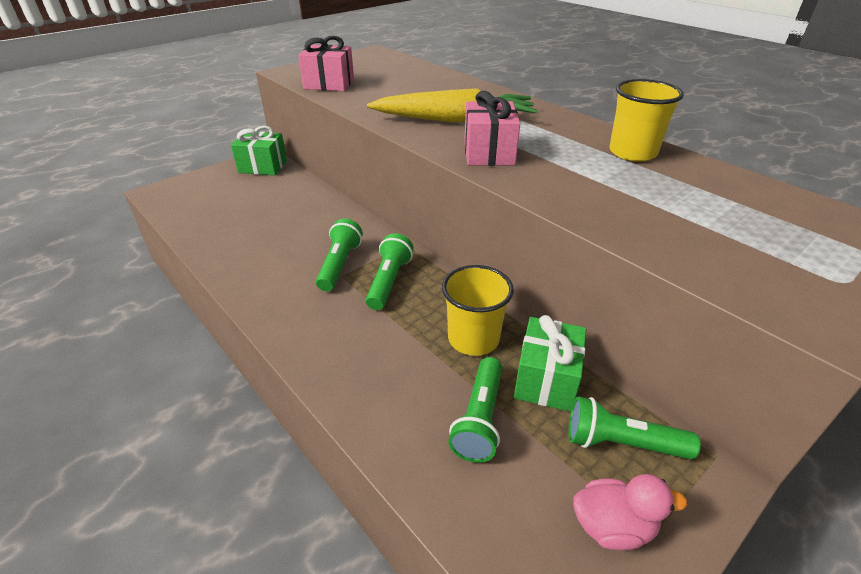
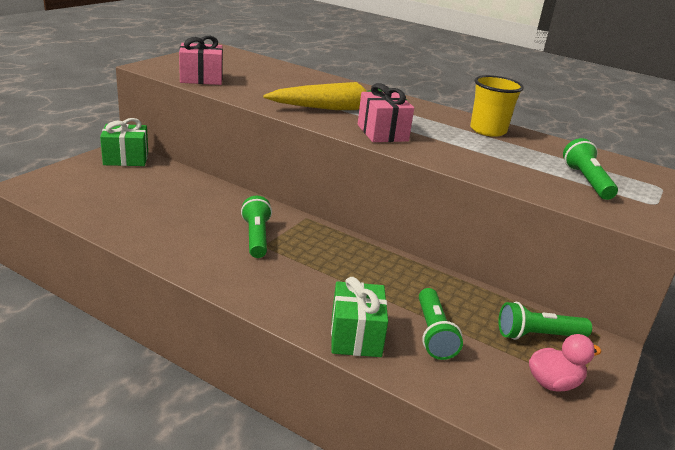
camera: 20 degrees left, 10 degrees down
green flashlight [366,233,414,310] -> green flashlight moved to [563,138,618,200]
yellow cup [442,265,514,356] -> none
green gift [514,315,586,412] -> green gift moved to [331,277,388,357]

